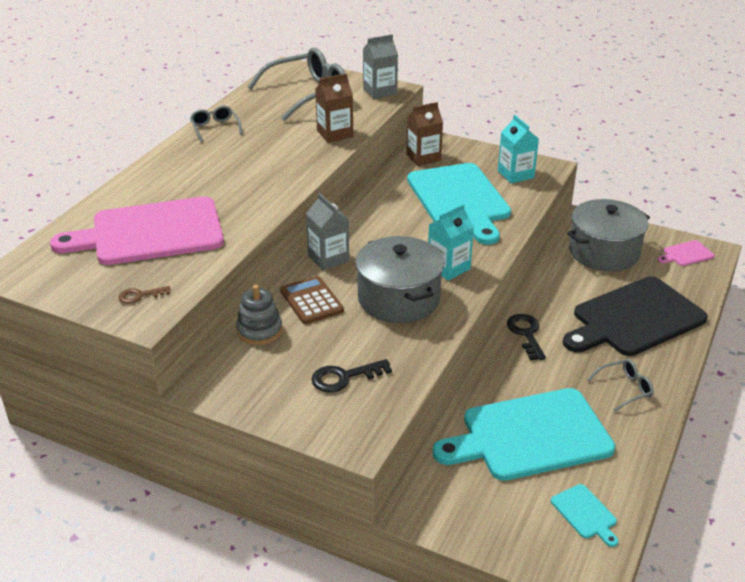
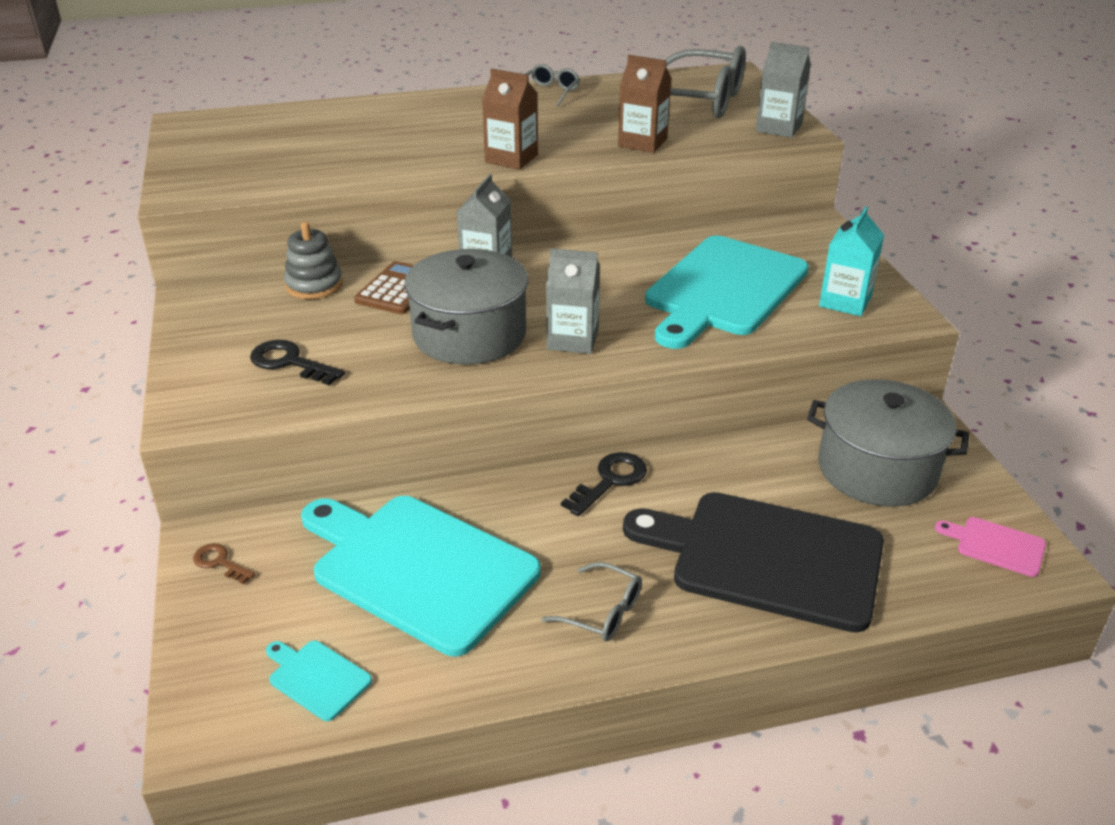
camera: 50 degrees right, 0 degrees up
pink cutting board [50,197,224,265] -> none
brown key [118,286,170,304] -> brown key moved to [193,543,255,584]
brown carton [406,102,443,166] -> brown carton moved to [482,69,538,170]
turquoise carton [428,204,474,281] -> grey carton [546,248,600,354]
turquoise cutting board [551,484,618,547] -> turquoise cutting board turned 105 degrees clockwise [266,641,372,721]

